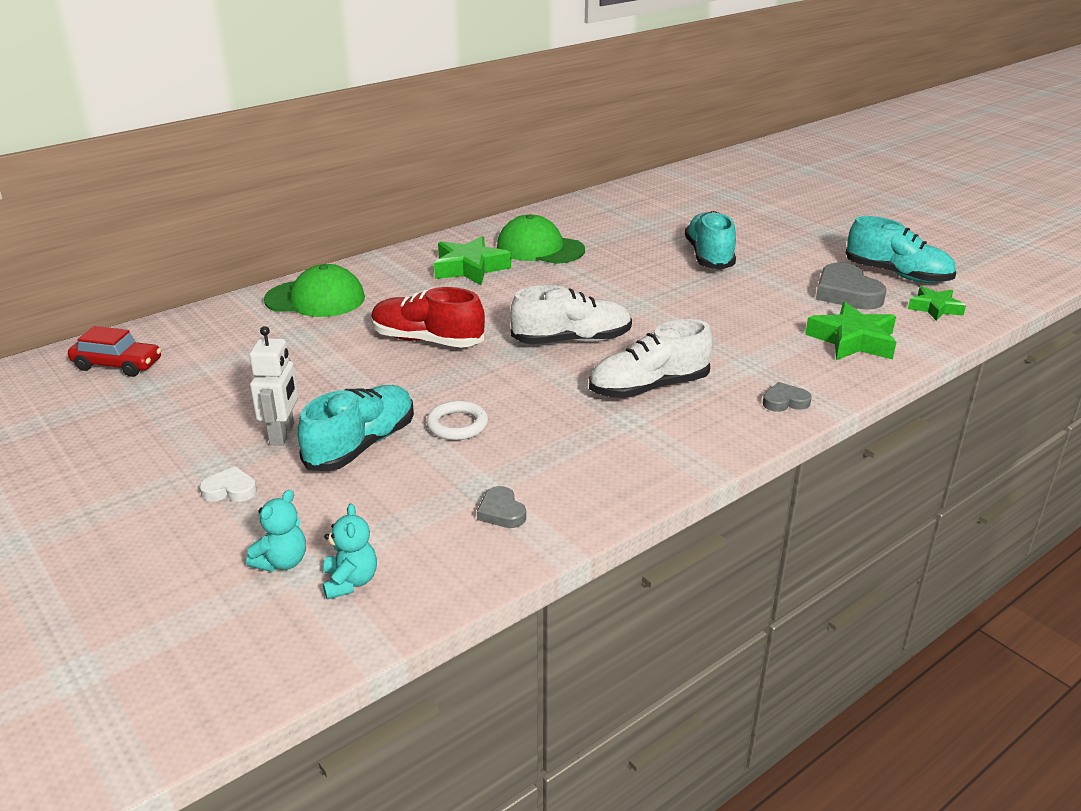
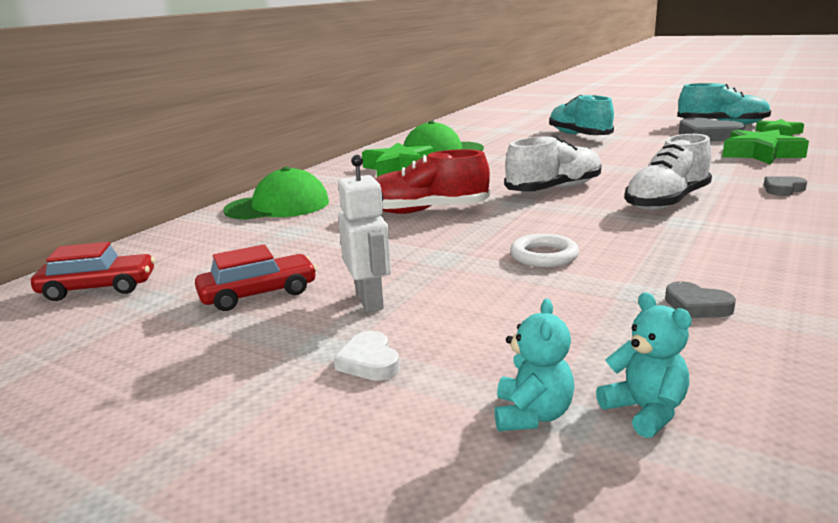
camera: 20 degrees left, 10 degrees down
white heart [200,466,257,502] -> white heart turned 90 degrees counterclockwise [334,331,400,381]
turquoise shoe [298,385,414,471] -> none
none -> red car [195,244,317,311]

